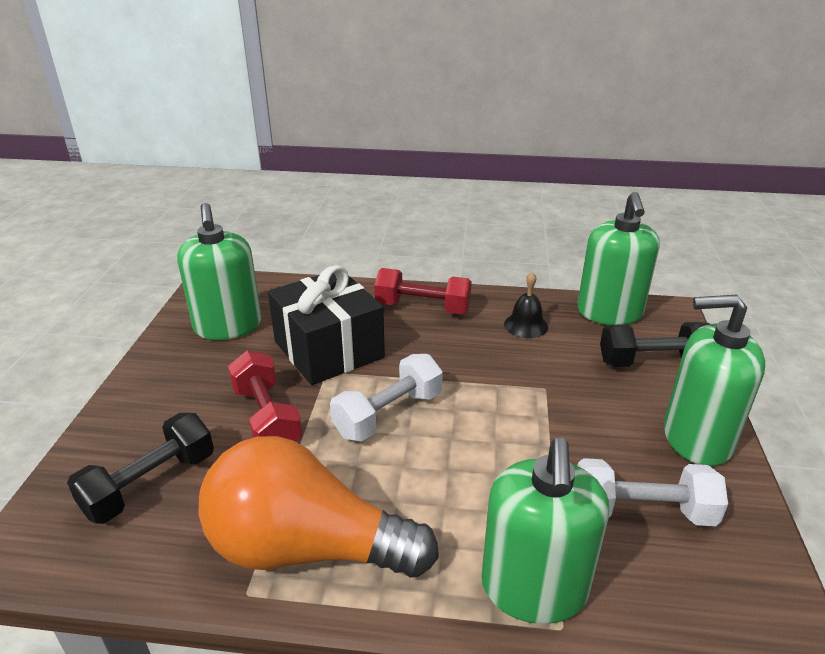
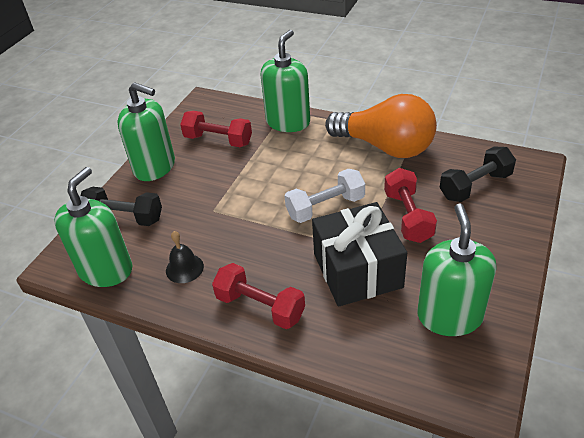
camera: 160 degrees left, 10 degrees up
white dumbbell [577,458,728,526] -> red dumbbell [180,111,252,147]

